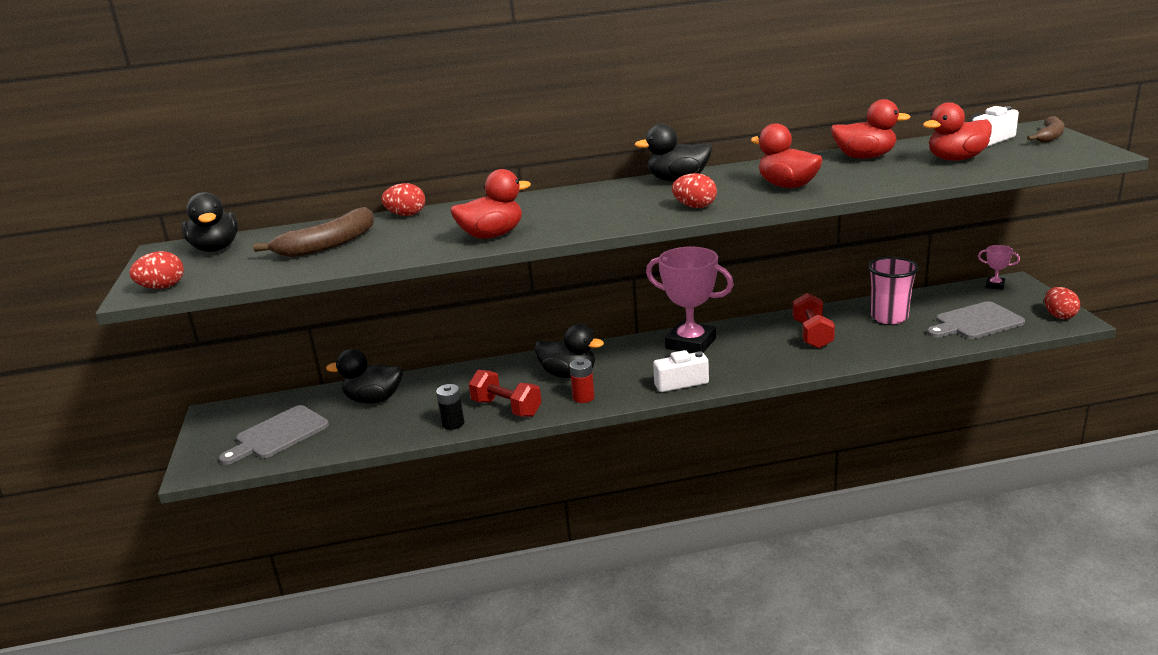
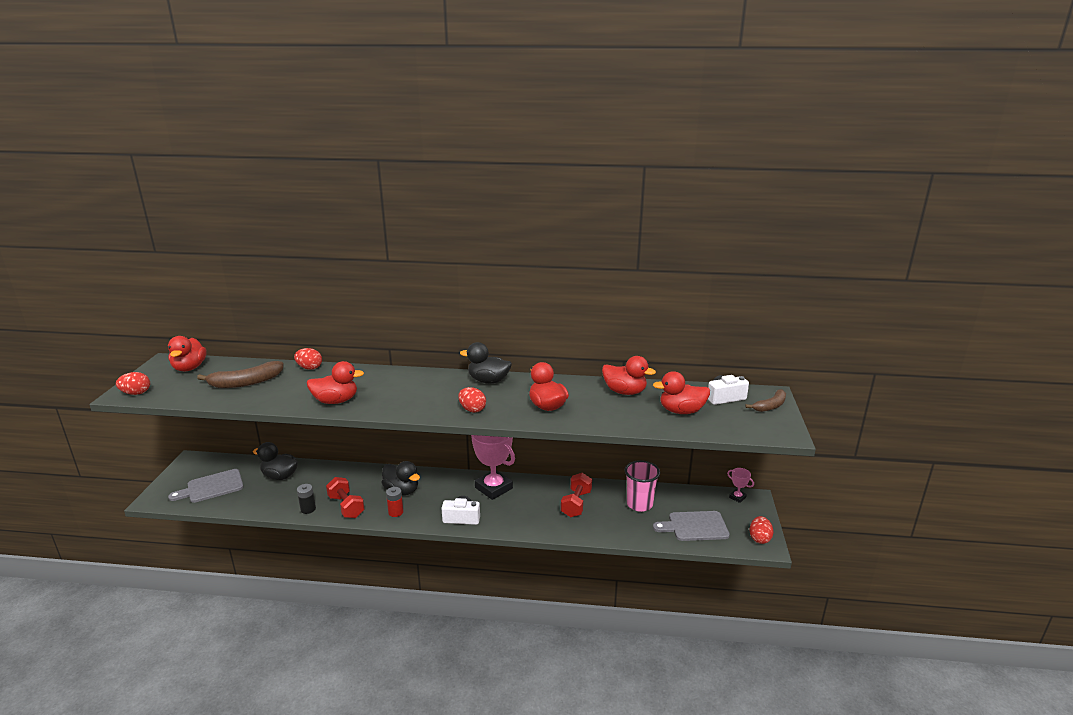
camera: 15 degrees right, 0 degrees up
black duck [182,192,238,252] -> red duck [168,336,206,371]

